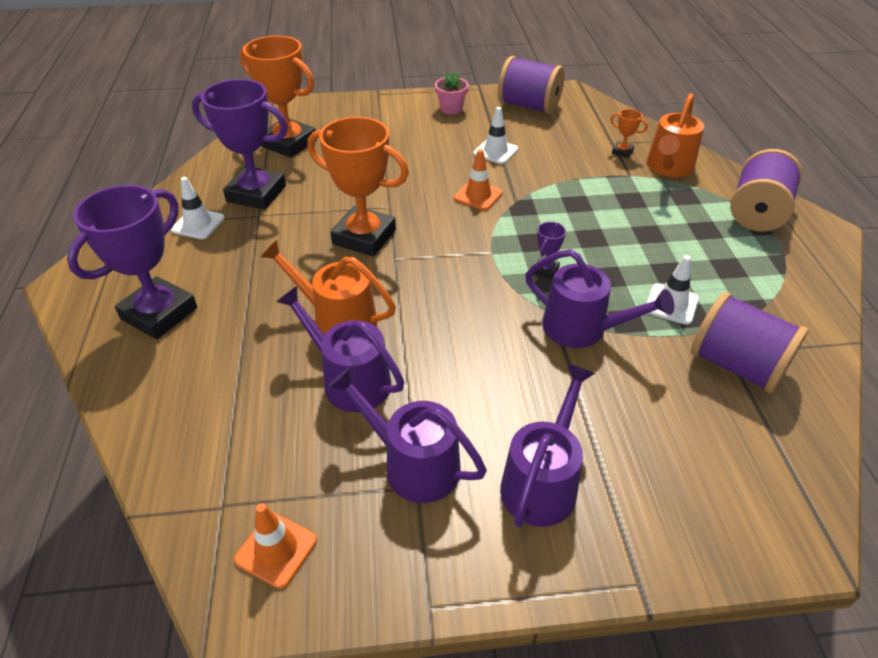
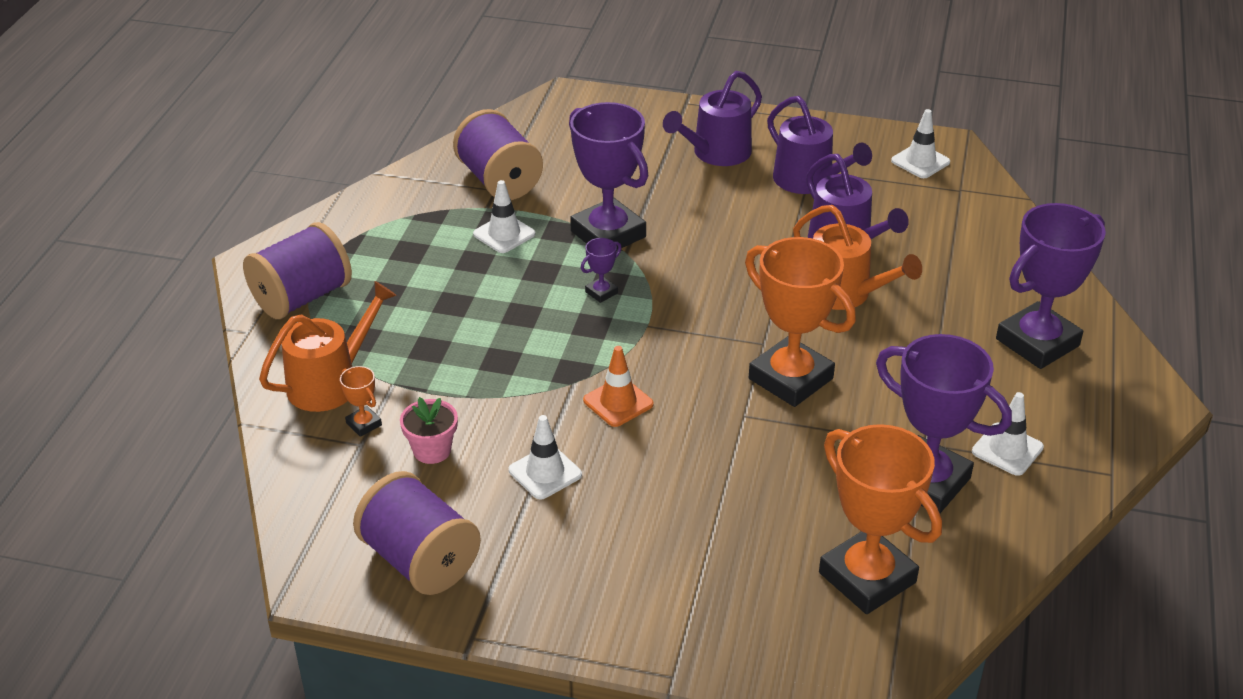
camera: 160 degrees left, 5 degrees down
orange traffic cone [234,503,317,589] -> white traffic cone [891,109,950,178]
pink flower pot [435,71,469,115] -> pink flower pot moved to [400,397,458,464]
purple watering can [525,249,674,348] -> purple trophy [569,102,648,250]

